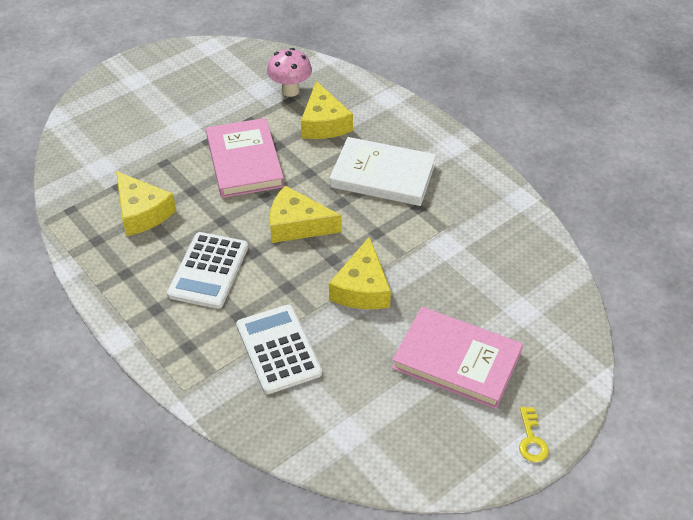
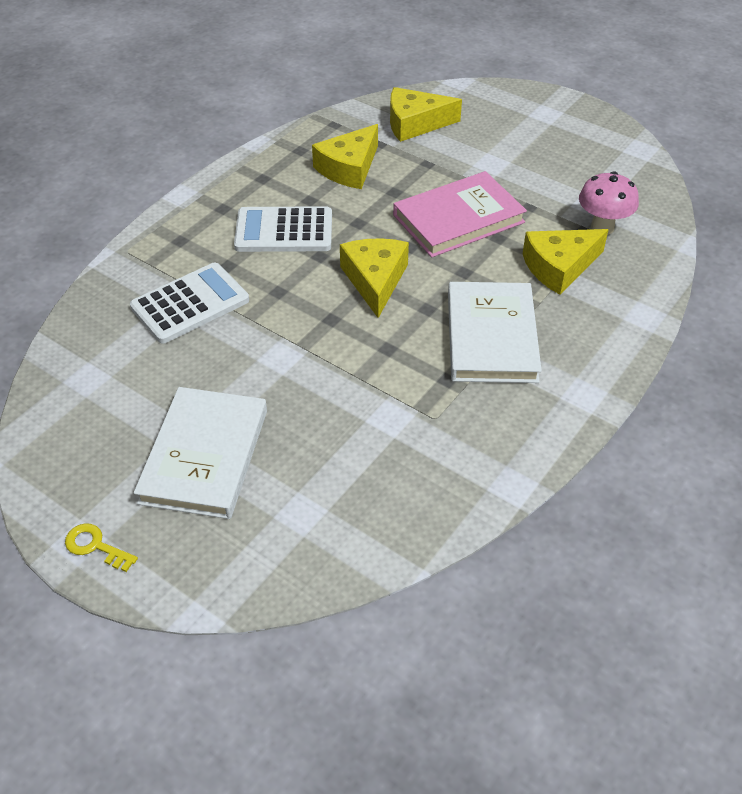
camera: 75 degrees right, 0 degrees up
yellow cheese [329,236,391,309] -> yellow cheese moved to [390,87,462,142]
pink book [392,307,523,409] -> white book [134,387,267,519]
yellow key [519,407,549,462] -> yellow key turned 45 degrees clockwise [65,523,138,572]

